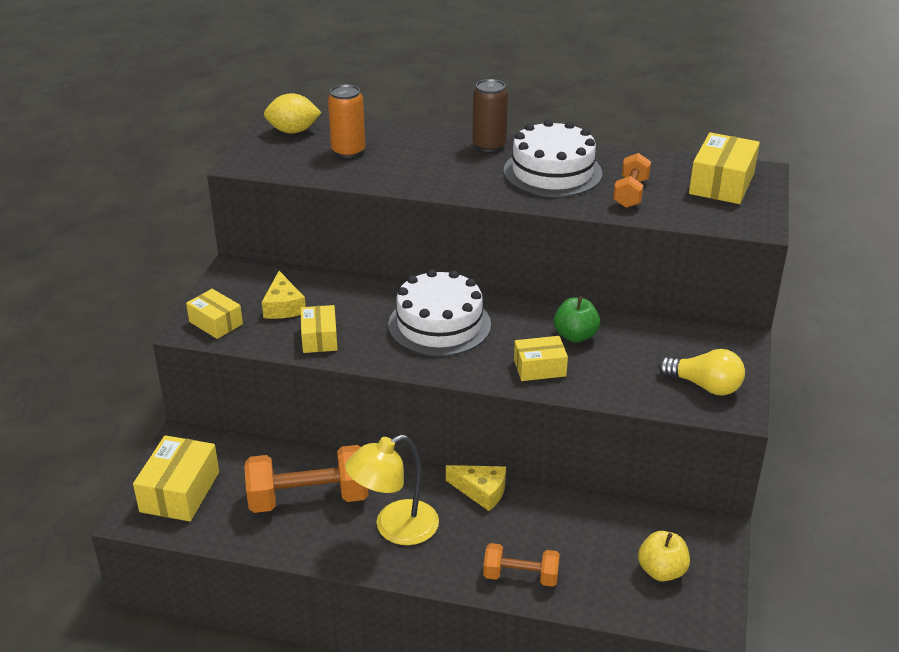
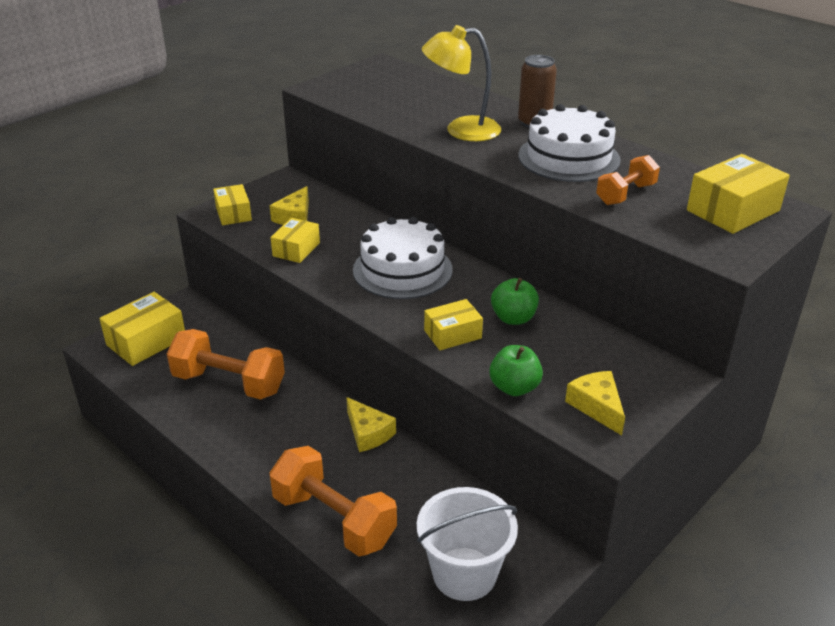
camera: 30 degrees right, 0 degrees up
yellow lemon [264,93,322,134] -> none
orange can [328,84,365,158] -> none
yellow lamp [345,434,439,545] -> yellow lamp moved to [422,25,501,141]
orange dumbbell [483,543,560,587] -> orange dumbbell [269,446,397,557], size x1.73
yellow box [514,336,568,381] -> yellow box turned 45 degrees counterclockwise [424,299,483,350]
yellow apple [638,531,690,582] -> white bucket [417,487,518,601]
yellow light bulb [658,349,745,395] -> yellow cheese [565,371,625,436]
none -> green apple [489,345,543,396]

